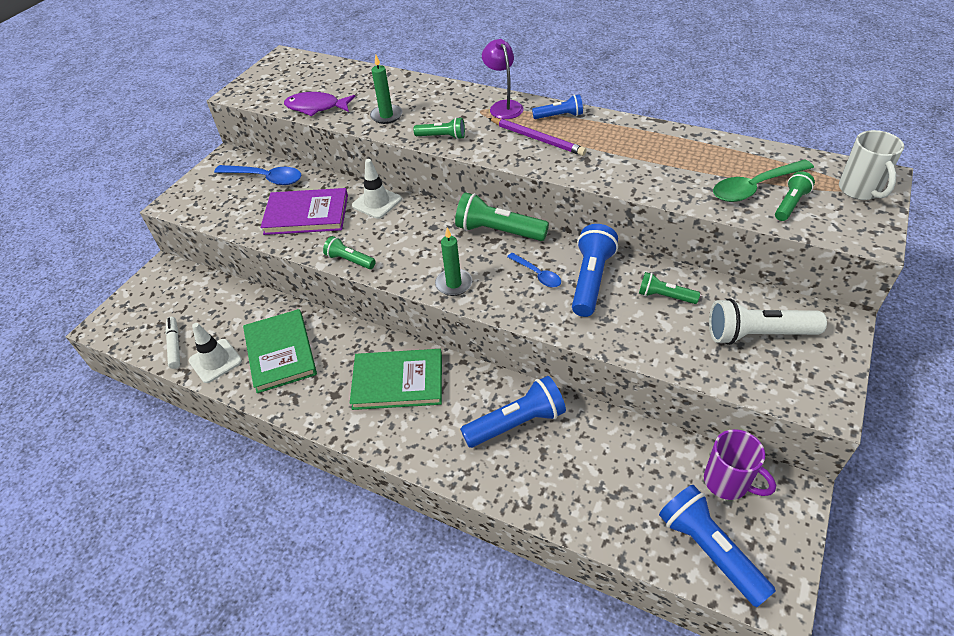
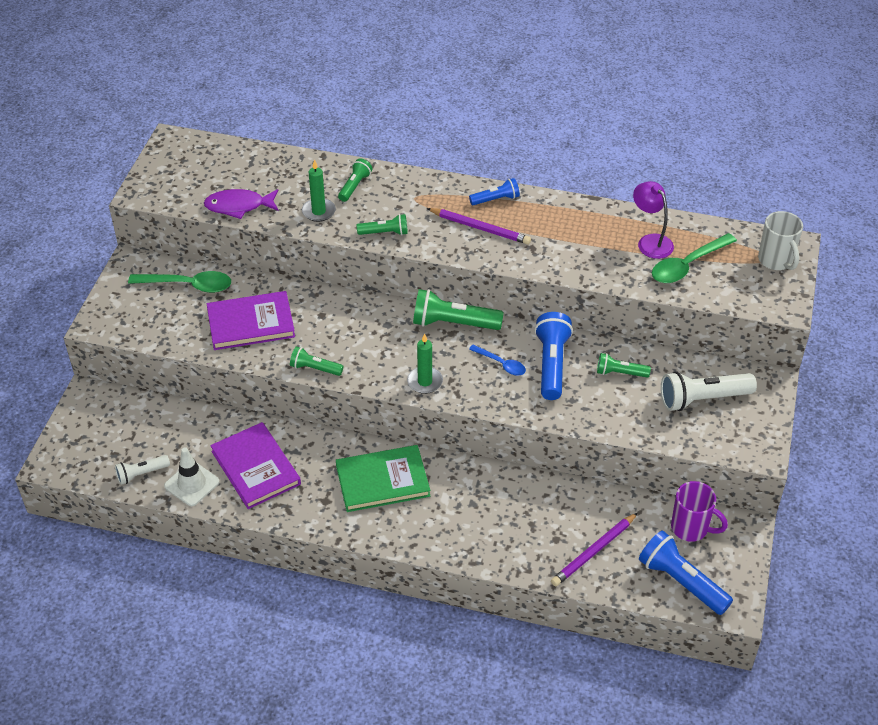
camera: 15 degrees left, 0 degrees up
white marker [165,317,180,369] -> white flashlight [115,455,170,485]
blue spoon [214,165,302,185] -> green spoon [128,271,231,293]
green book [243,309,317,393] -> purple book [210,422,301,509]
white traffic cone [352,159,402,219] -> none
blue flashlight [460,376,566,448] -> none
purple lamp [482,39,524,119] -> purple lamp moved to [633,181,674,259]
green flashlight [775,171,815,221] -> green flashlight moved to [338,159,373,202]
none -> purple pencil [551,513,638,586]

